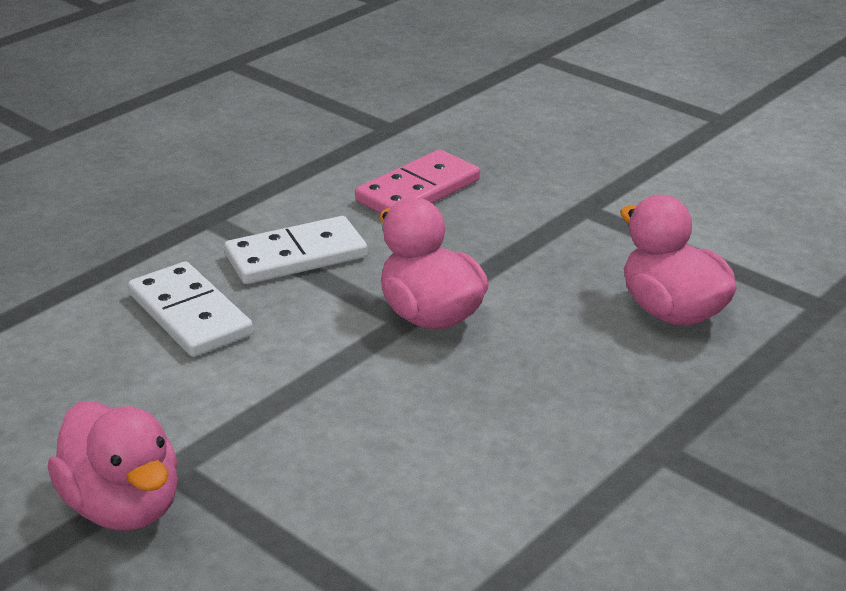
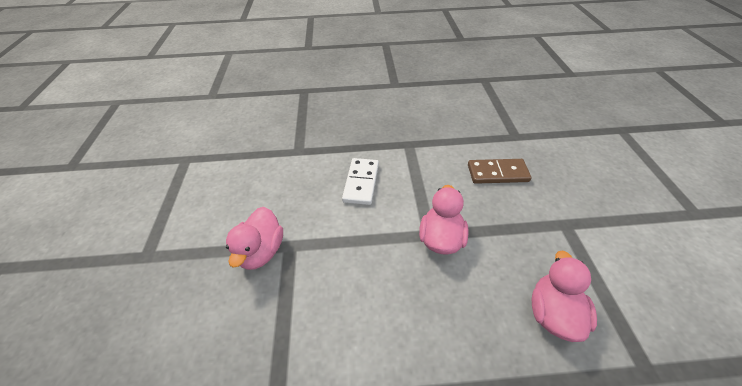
camera: 45 degrees right, 15 degrees up
white domino [224,216,368,284] -> none
pink domino [355,149,480,213] -> brown domino [468,159,532,184]

